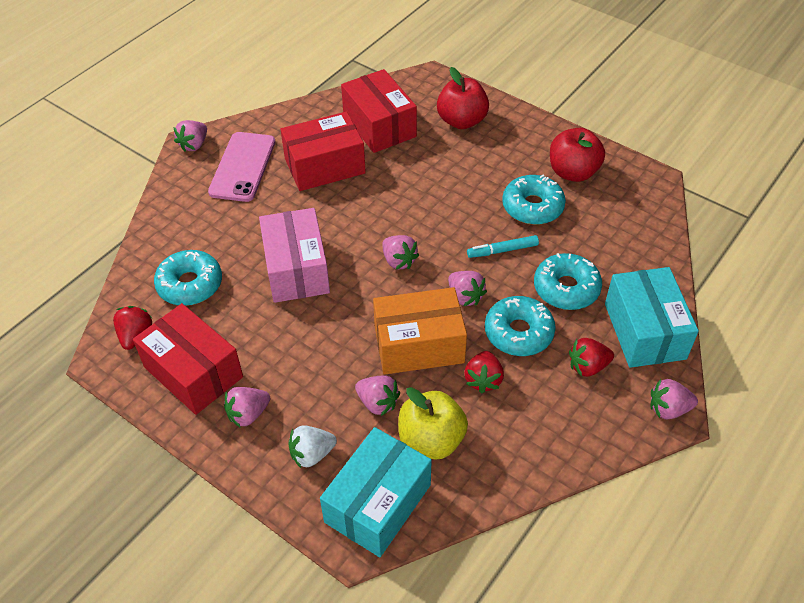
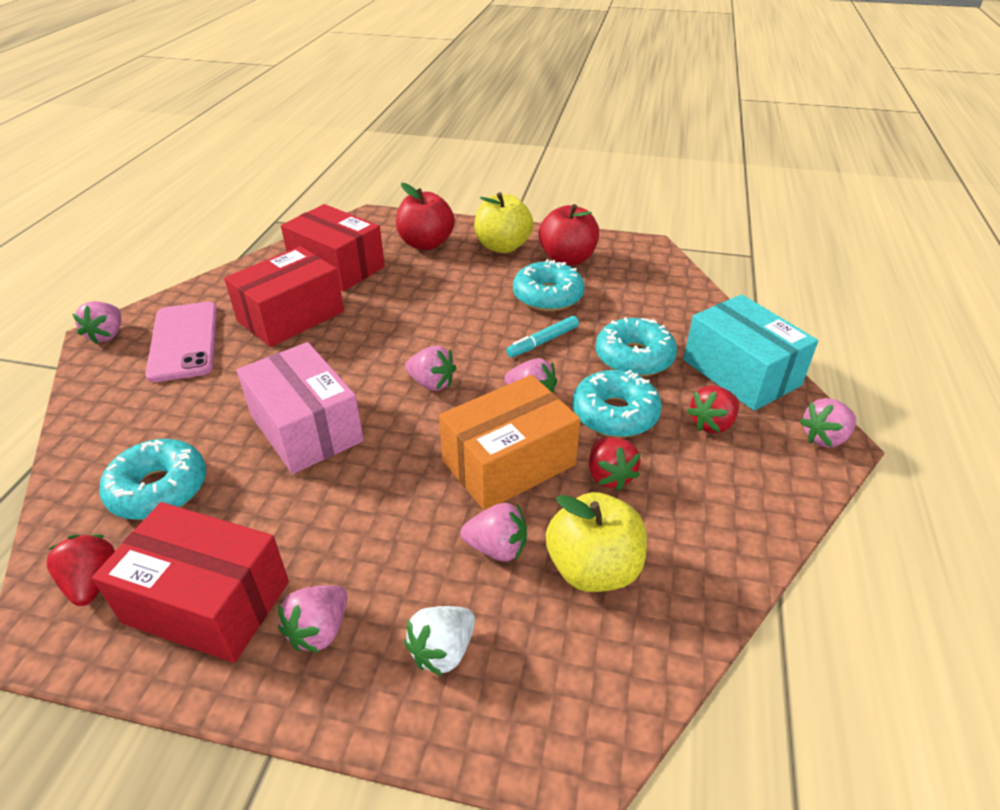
camera: 25 degrees left, 10 degrees down
turquoise box [320,427,432,557] -> none
none -> yellow apple [474,192,533,253]

